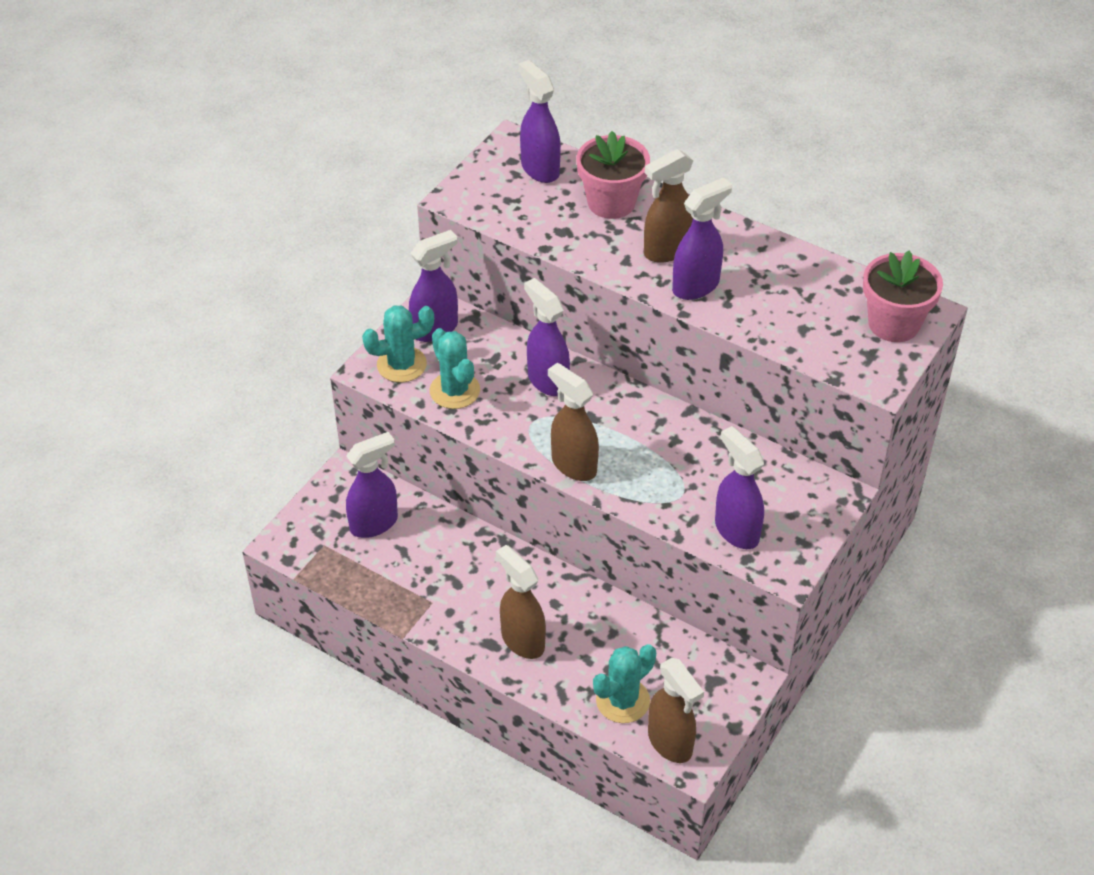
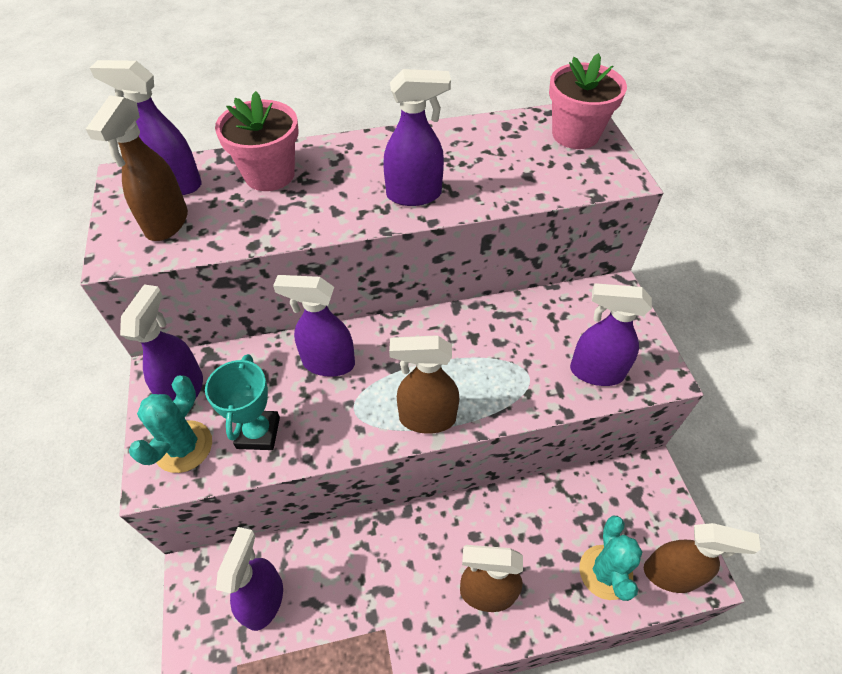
camera: 45 degrees left, 5 degrees up
turquoise cactus [430,328,480,409] -> turquoise trophy [205,354,280,450]
brown spray bottle [644,149,693,263] -> brown spray bottle moved to [86,95,188,241]
purple spray bottle [672,178,732,300] -> purple spray bottle turned 75 degrees clockwise [383,69,451,206]

